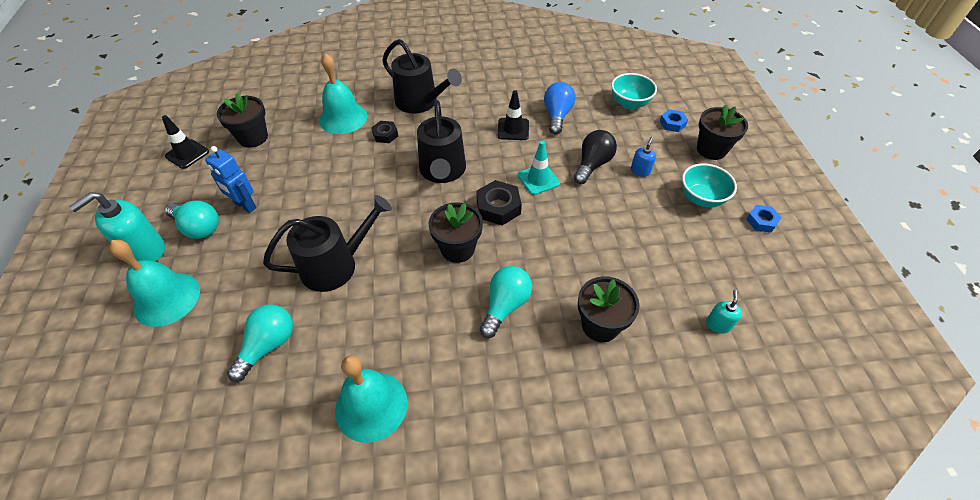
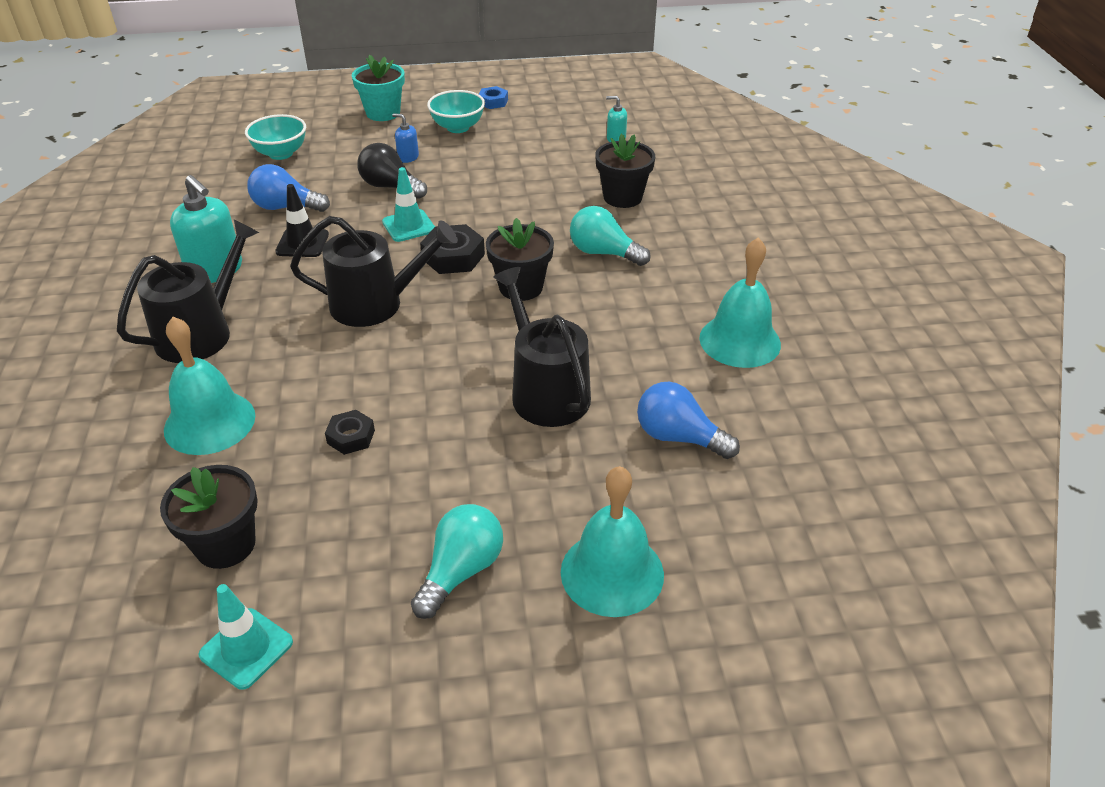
camera: 90 degrees left, 10 degrees down
turquoise soap dispenser [69,192,165,262] -> turquoise soap dispenser moved to [170,175,242,283]
black traffic cone [162,115,209,169] -> turquoise traffic cone [199,584,293,690]
blue robot [205,146,257,213] -> none
turquoise light bulb [227,304,293,382] -> blue light bulb [637,382,740,459]
black nut [371,121,398,143] -> black nut moved to [325,410,375,455]
blue nut [660,109,688,132] -> none
black flower pot [697,105,748,160] -> turquoise flower pot [352,55,405,121]

